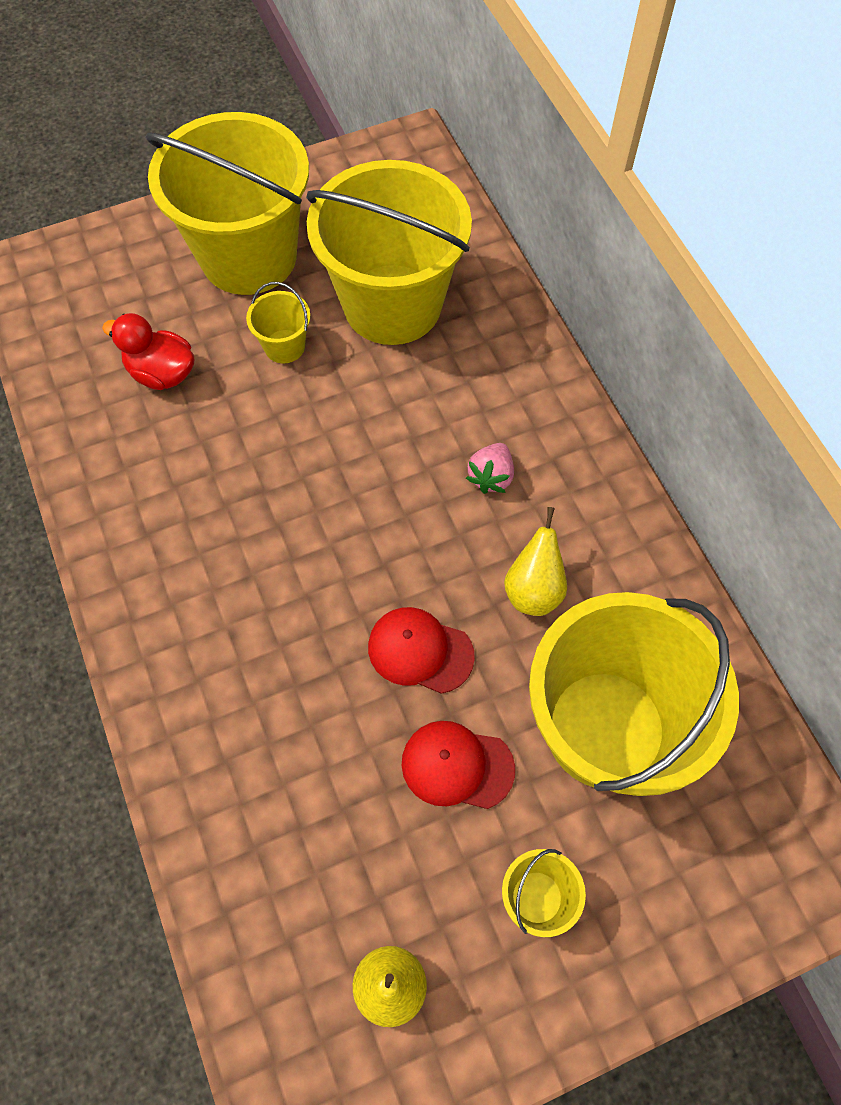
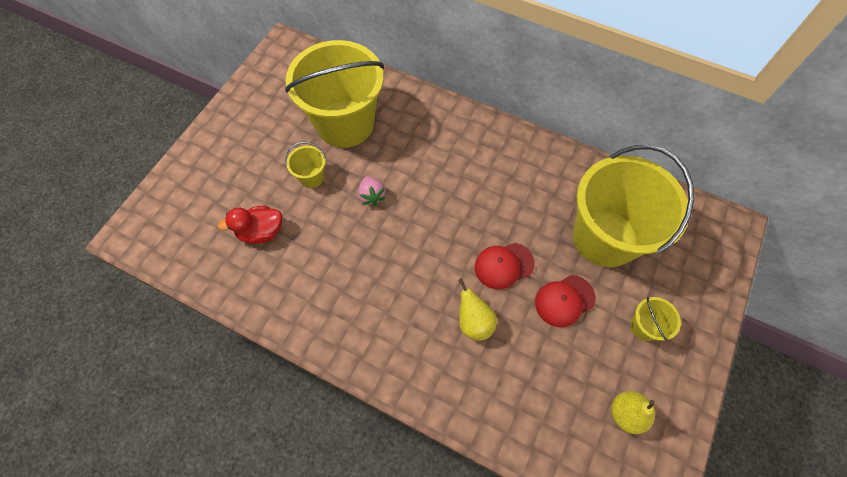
camera: 40 degrees left, 0 degrees up
yellow bucket [145,112,309,295] -> none
pink strawberry [466,443,514,494] -> pink strawberry moved to [358,176,386,206]
yellow pear [504,507,567,616] -> yellow pear moved to [458,278,497,341]

